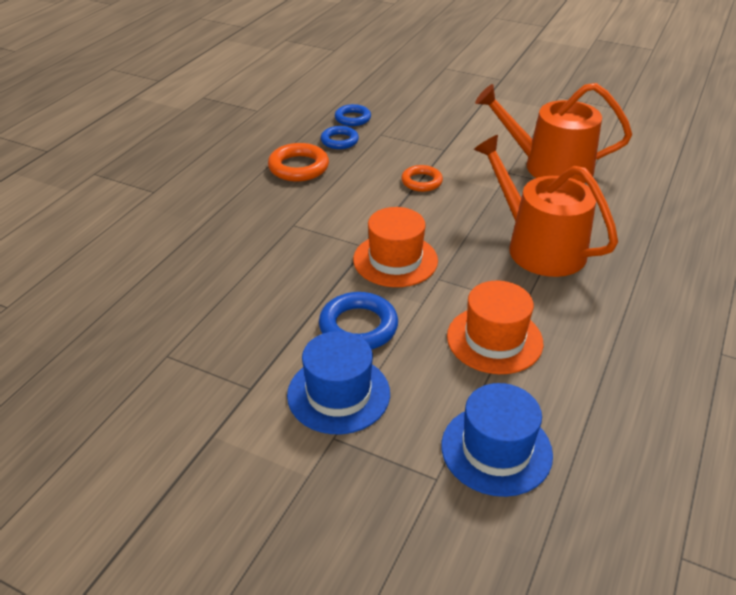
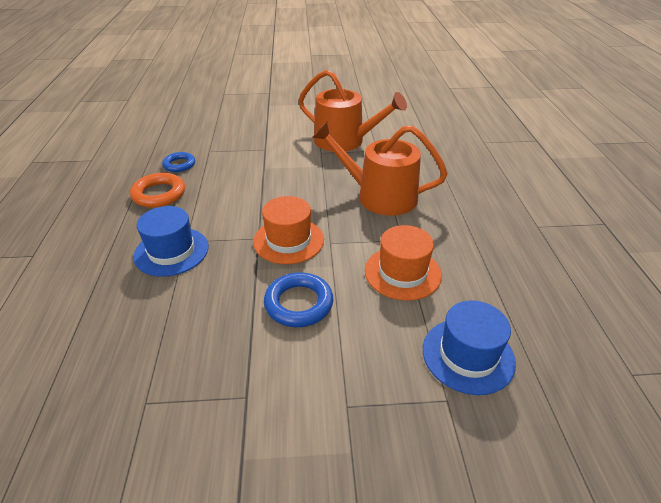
camera: 30 degrees left, 0 degrees up
blue hat [287,331,390,434] -> blue hat moved to [134,206,209,277]
blue ring [335,104,371,126] -> none
orange ring [401,165,443,192] -> none
orange watering can [475,83,632,183] -> orange watering can turned 135 degrees counterclockwise [298,70,407,152]

